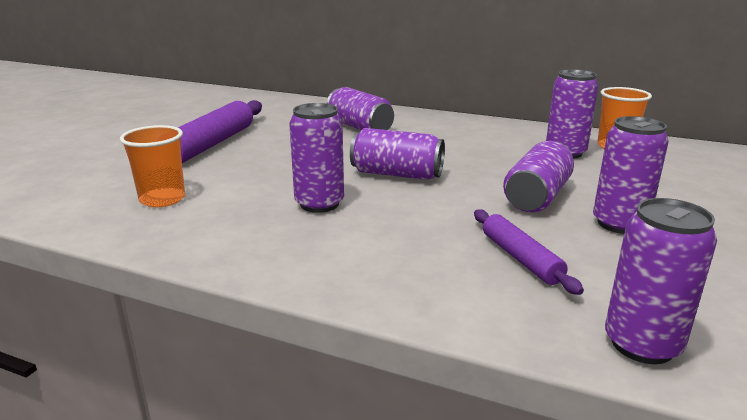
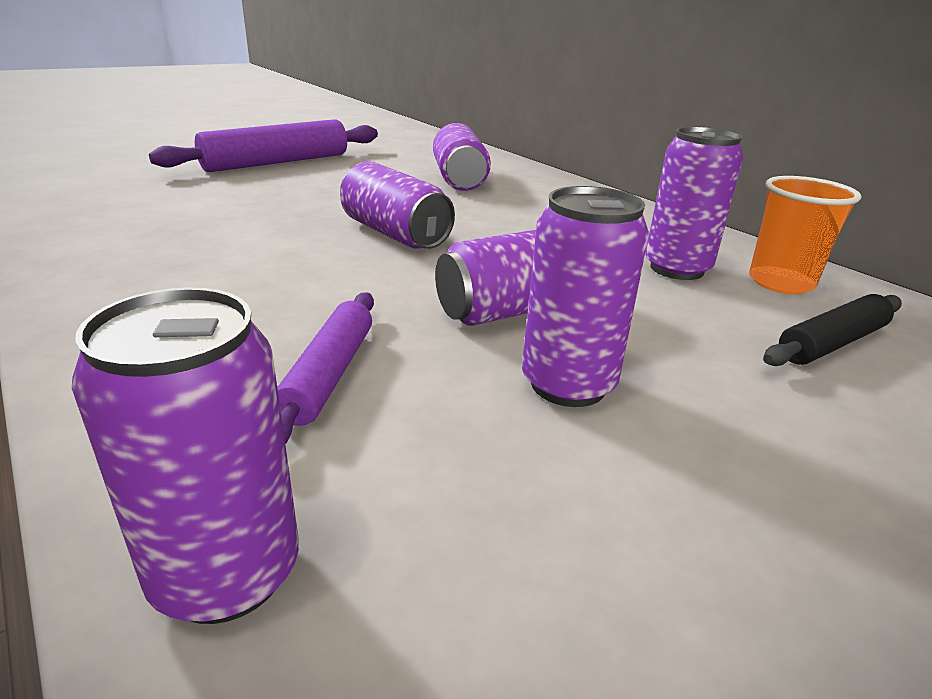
camera: 30 degrees right, 5 degrees up
orange cup [120,125,185,207] -> none
purple can [289,103,344,213] -> none
none -> black rolling pin [763,294,902,366]

